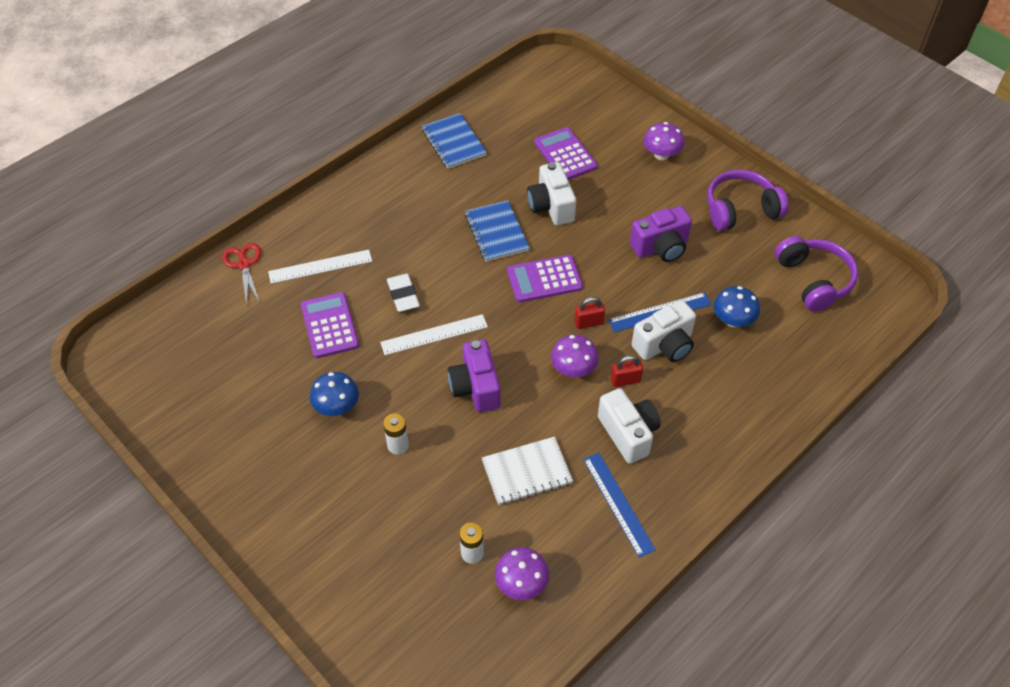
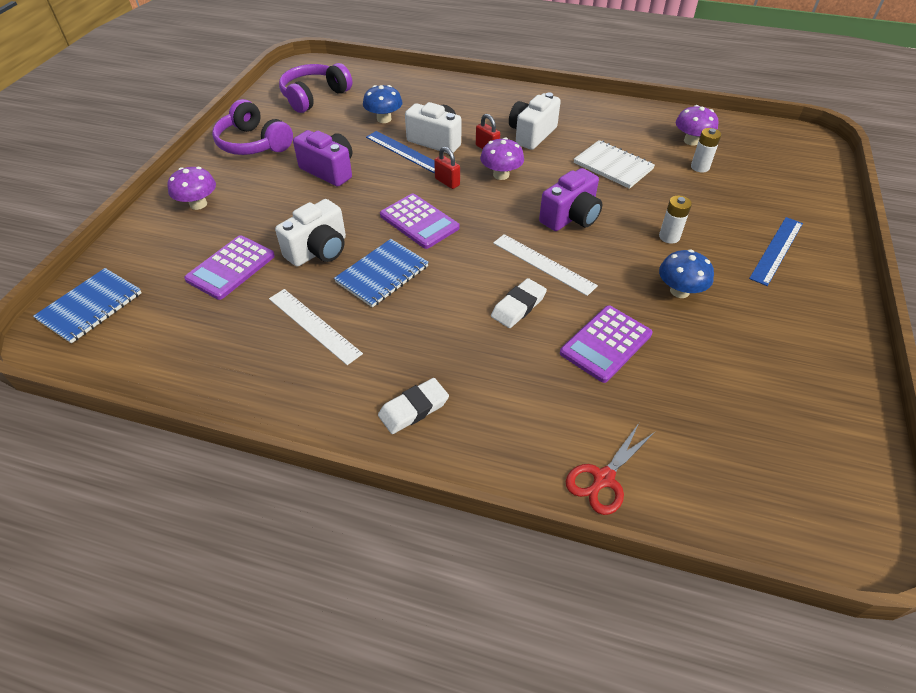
camera: 120 degrees left, 5 degrees down
white ruler [268,250,372,284] -> white ruler moved to [269,289,363,365]
blue notebook [422,113,487,169] -> blue notebook moved to [33,268,142,344]
blue ruler [583,453,656,558] -> blue ruler moved to [749,217,803,286]
none -> white eraser [378,378,449,434]

